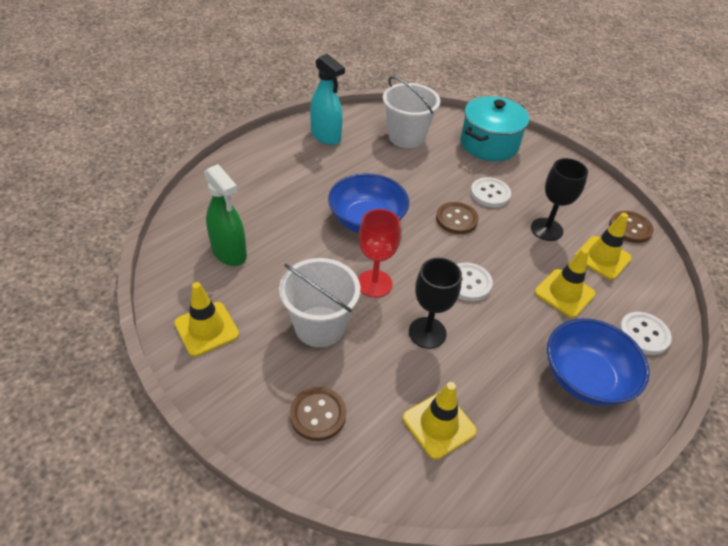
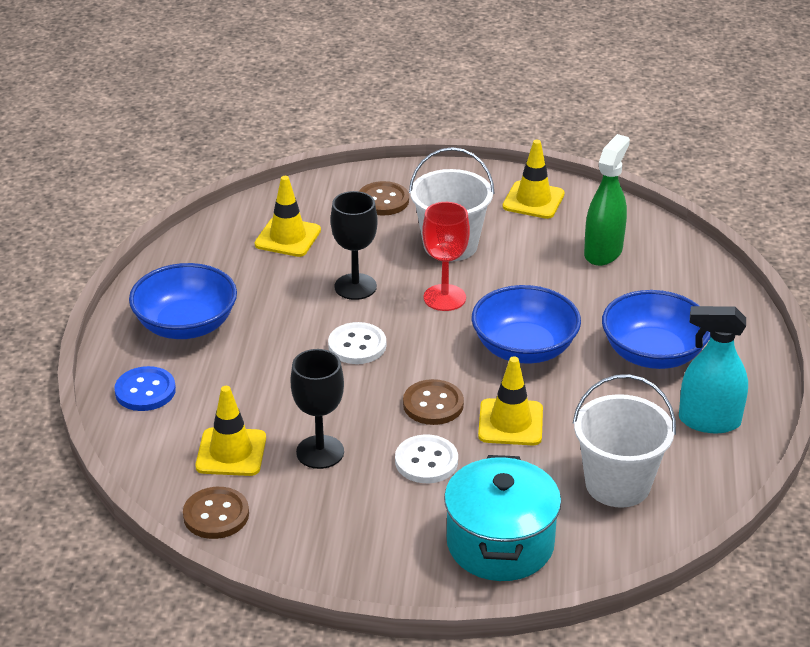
camera: 145 degrees right, 10 degrees down
green spray bottle [204,164,247,266] -> green spray bottle turned 105 degrees clockwise [584,134,630,266]
yellow traffic cone [534,248,596,318] -> yellow traffic cone moved to [478,356,543,445]
white button [619,312,672,355] -> blue button [114,366,176,411]
none -> blue bowl [602,290,711,369]

